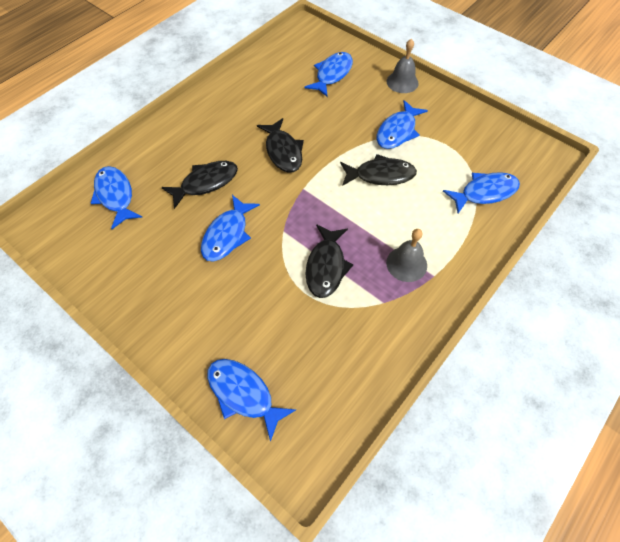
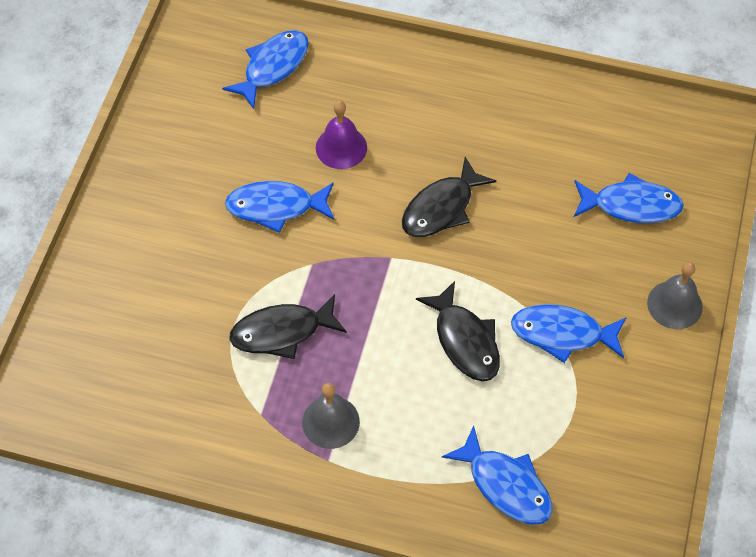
camera: 65 degrees right, 0 degrees up
black fish [161,161,238,209] -> purple bell [316,101,367,169]
blue fish [207,359,296,442] -> none

